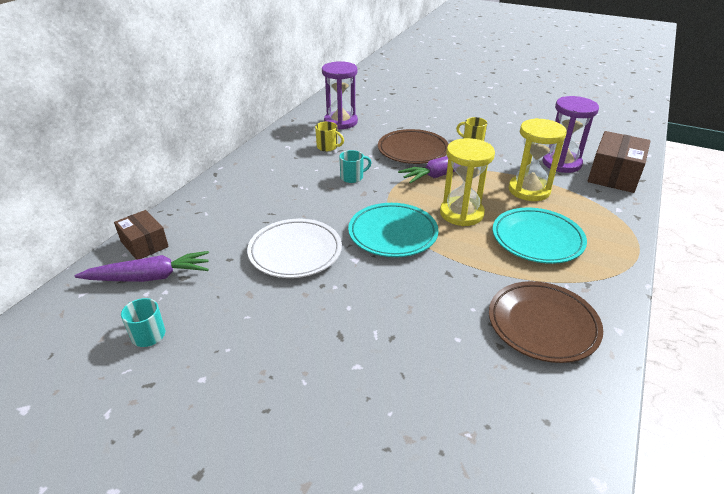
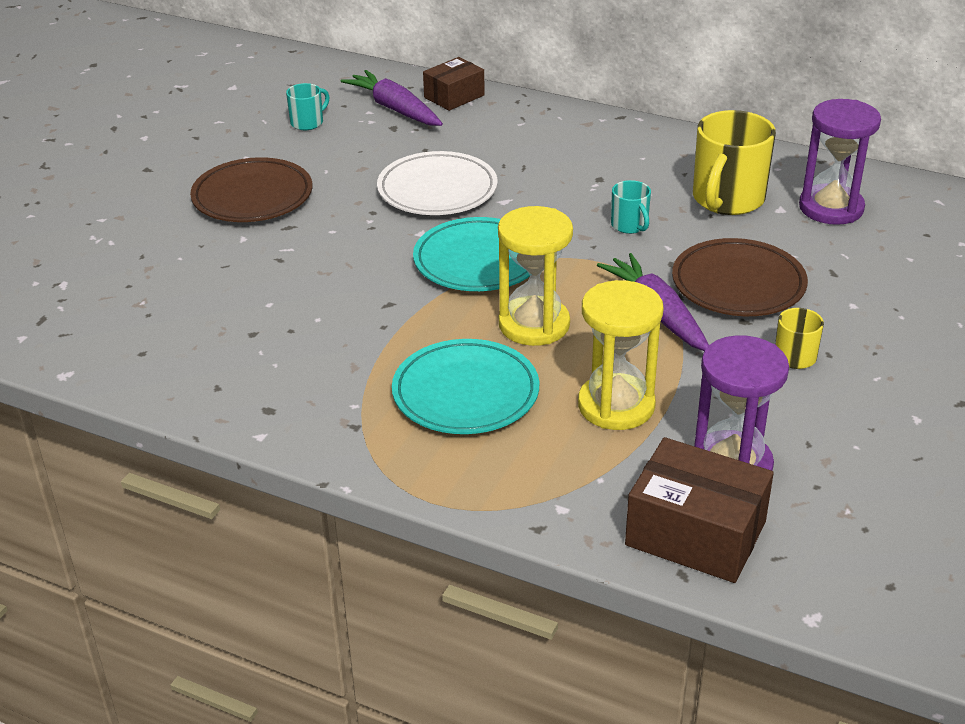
camera: 90 degrees right, 0 degrees up
purple carrot [75,251,209,282] -> purple carrot turned 150 degrees clockwise [340,70,443,126]
yellow mug [315,122,344,151] -> yellow mug [693,110,776,215], size x2.00
brown plate [489,281,603,363] -> brown plate moved to [190,157,312,222]

